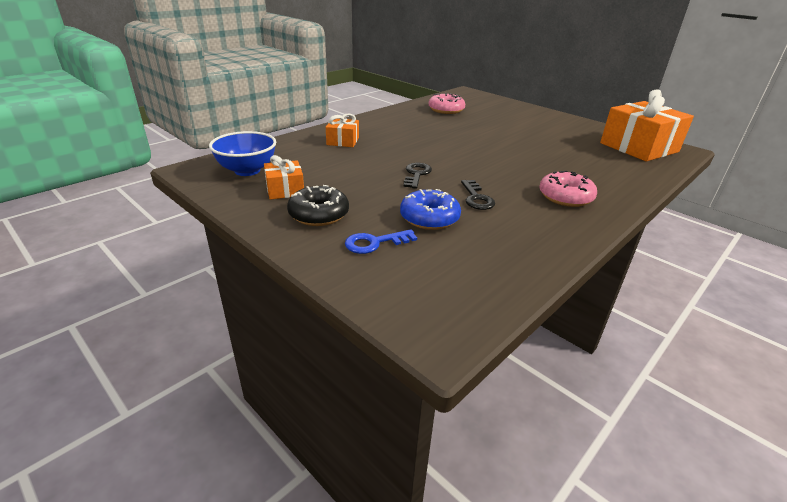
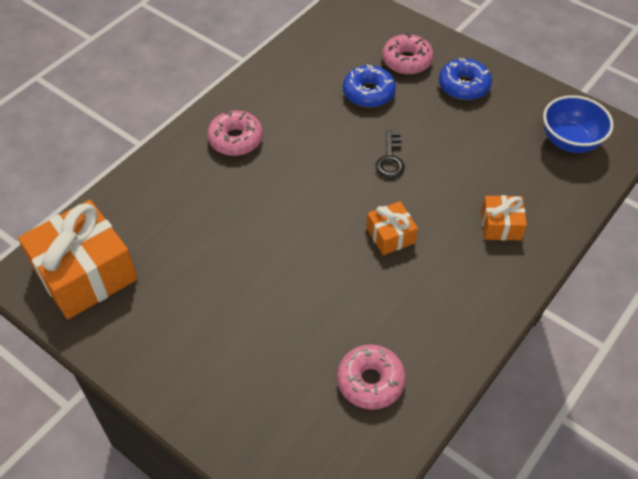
camera: 175 degrees right, 20 degrees up
orange gift [264,155,304,200] -> orange gift moved to [366,201,418,255]
black donut [287,185,349,226] -> blue donut [439,58,492,100]
blue key [345,229,417,254] -> pink donut [382,32,434,74]
black key [461,180,495,210] -> none

